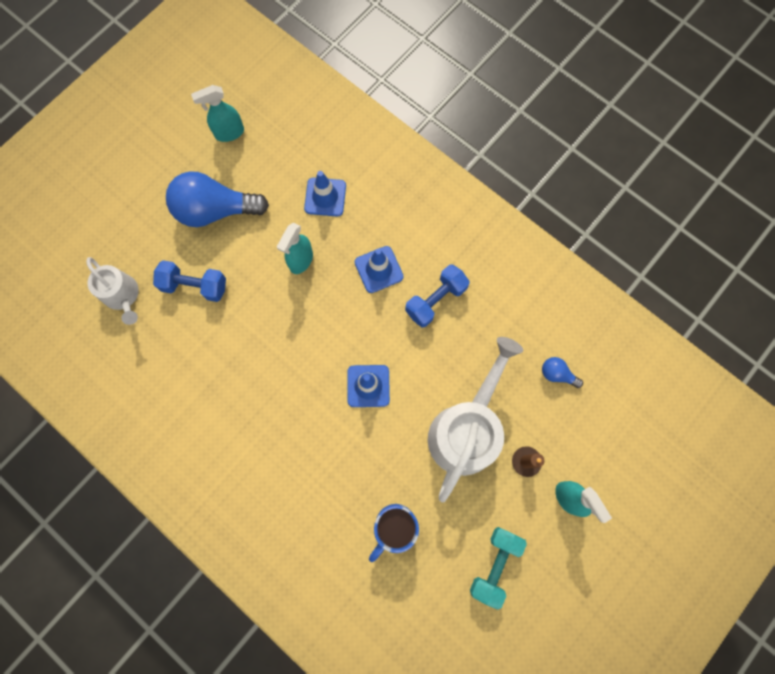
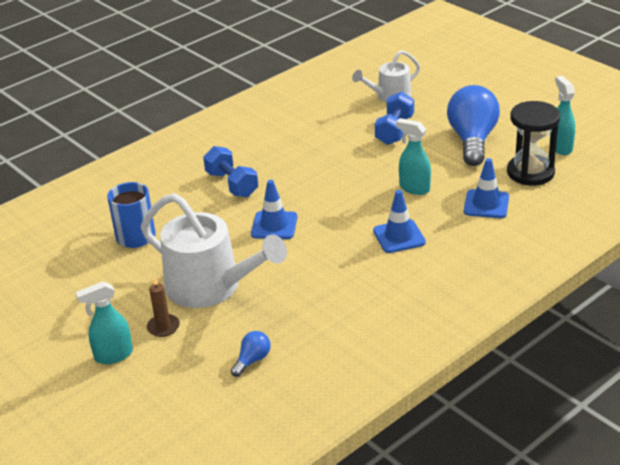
camera: 100 degrees right, 40 degrees down
blue dumbbell [405,265,470,327] -> blue dumbbell moved to [203,146,258,197]
turquoise dumbbell [470,527,527,610] -> none
none -> black hourglass [507,101,560,186]

